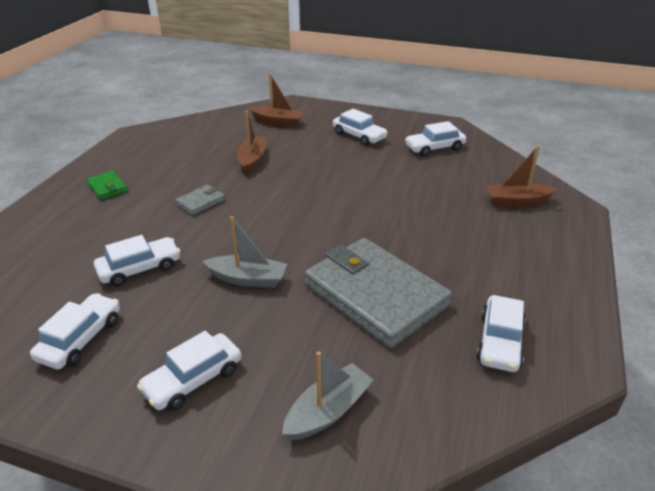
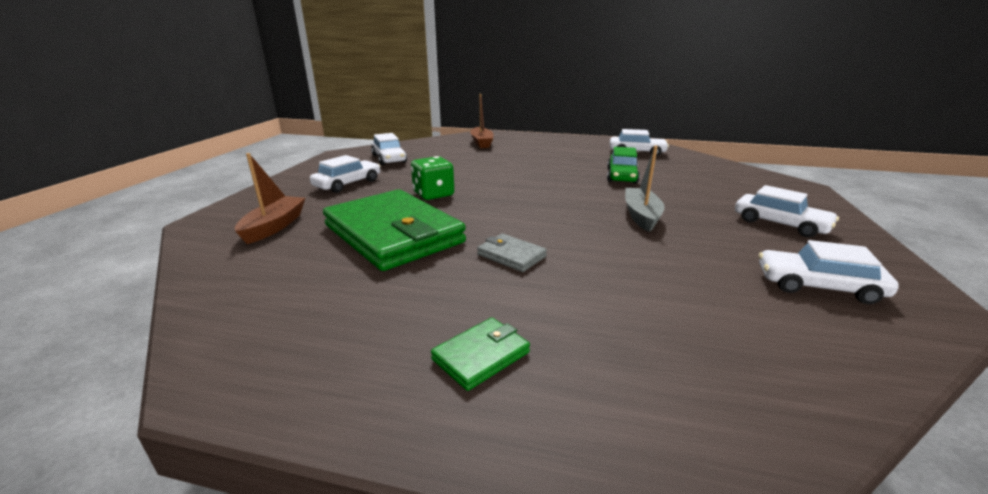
camera: 95 degrees left, 10 degrees down
white car [94,235,181,286] -> none
brown boat [237,111,266,174] -> green wallet [323,189,466,271]
grey boat [282,351,373,440] -> none
grey wallet [304,238,452,348] -> green car [607,147,640,184]
none -> green dice [411,156,454,200]

